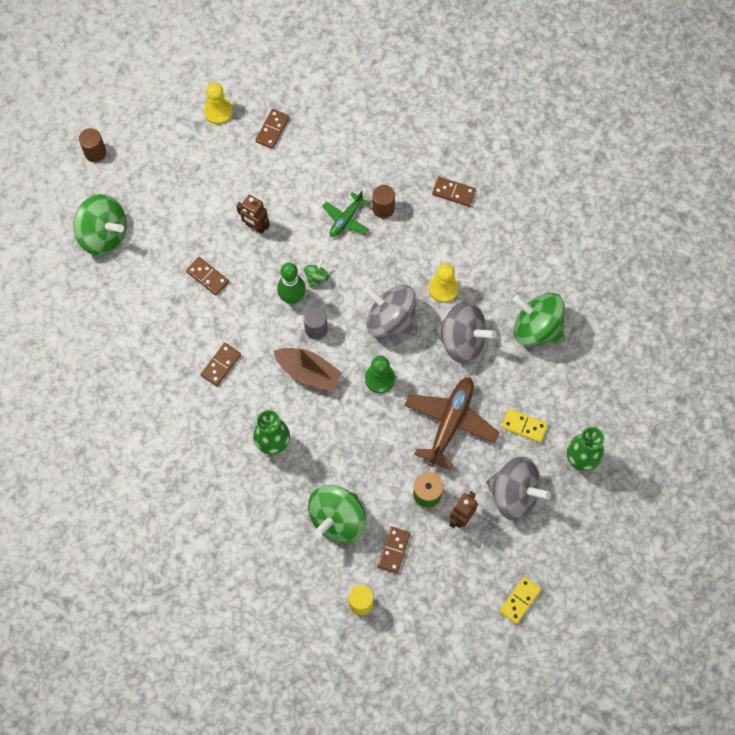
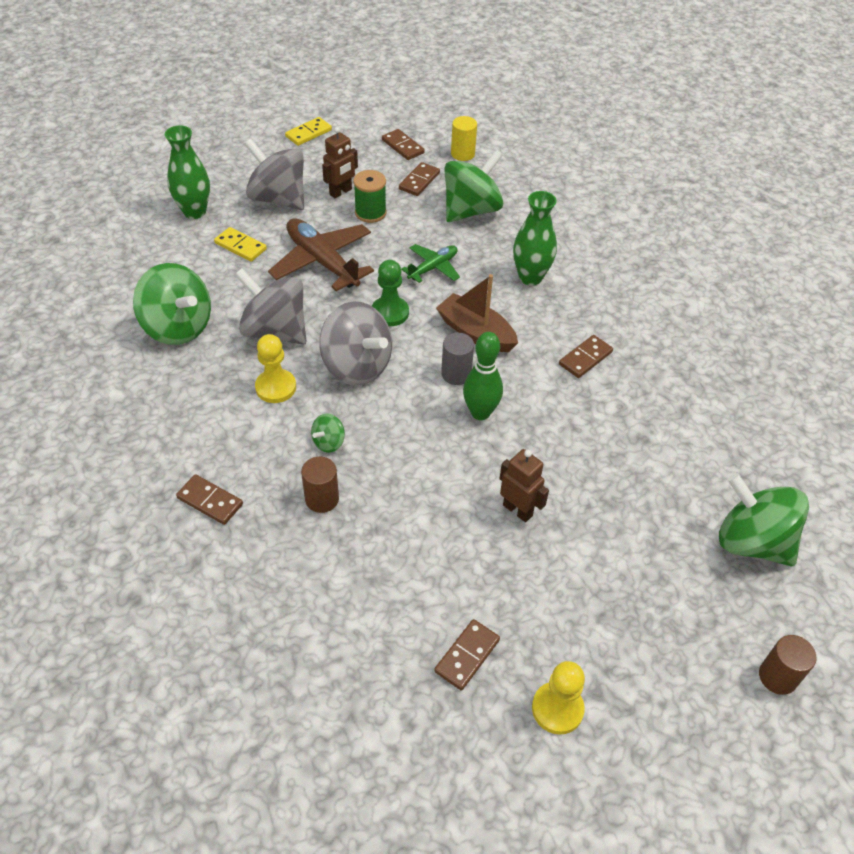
camera: 170 degrees left, 20 degrees down
brown domino [186,257,229,296] -> brown domino moved to [382,129,425,160]
green spinning top [304,258,329,288] -> green spinning top moved to [311,414,345,453]
green plane [322,191,369,237] -> green plane moved to [401,244,460,283]
brown plane [404,377,499,470] -> brown plane turned 105 degrees clockwise [268,218,374,291]

